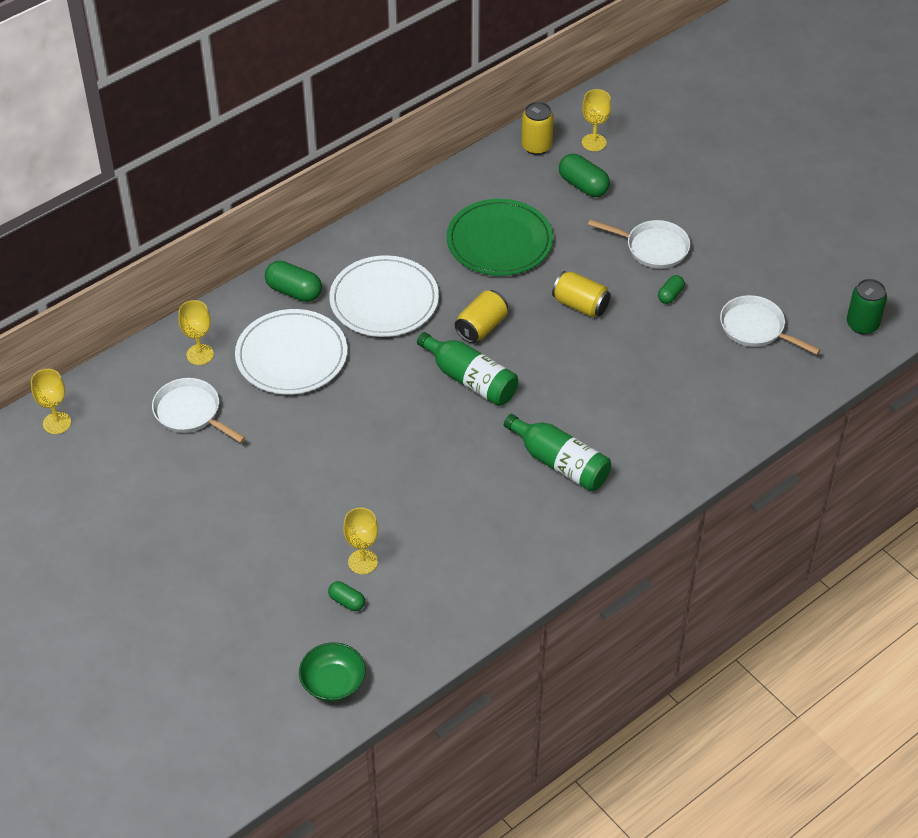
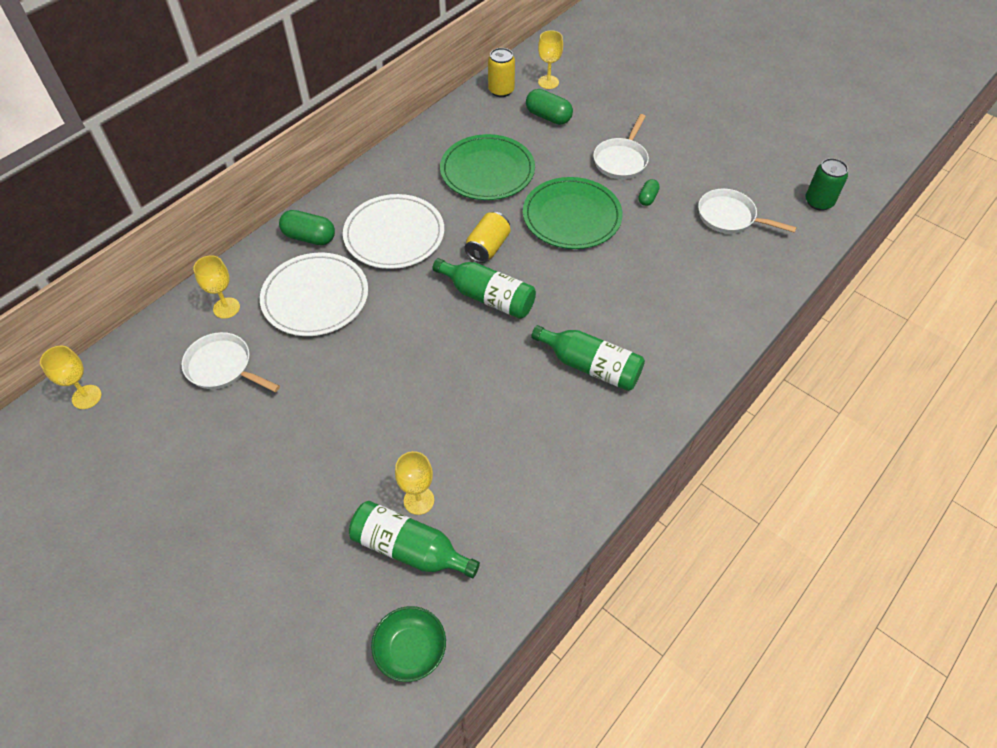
camera: 10 degrees left, 5 degrees up
green capsule [328,581,365,611] -> green bottle [349,501,480,578]
yellow can [552,271,611,317] -> green plate [523,177,623,249]
white pan [588,219,690,269] -> white pan turned 105 degrees clockwise [593,114,649,179]

